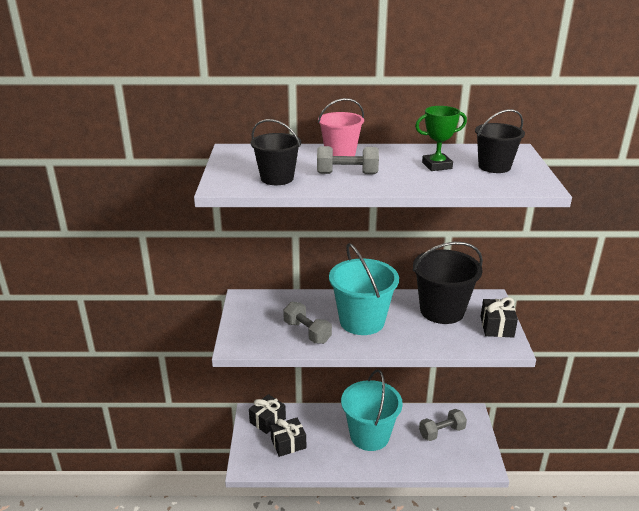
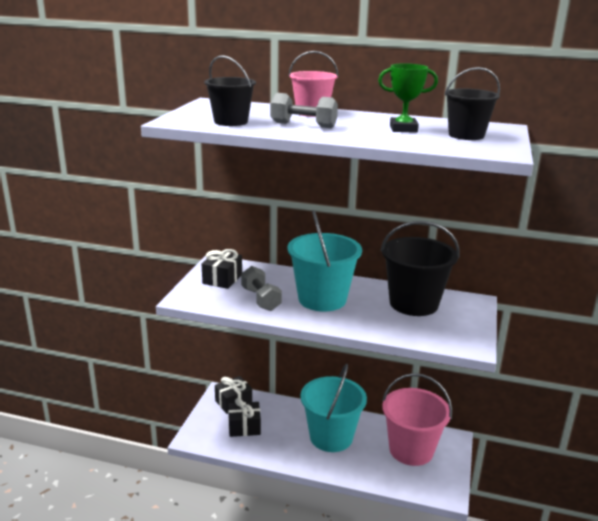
camera: 15 degrees right, 5 degrees down
grey dumbbell [419,409,467,441] -> pink bucket [382,373,452,466]
black gift [480,297,518,338] -> black gift moved to [202,249,242,289]

